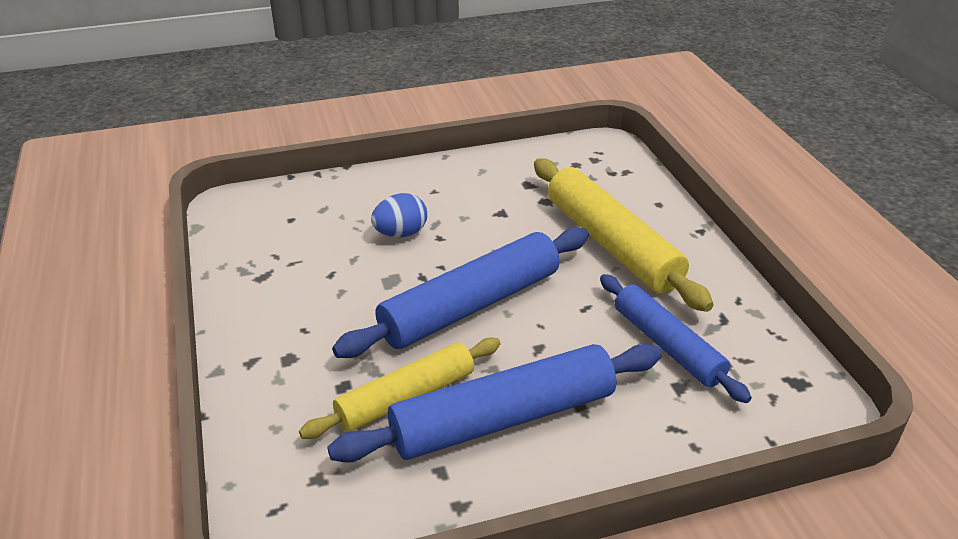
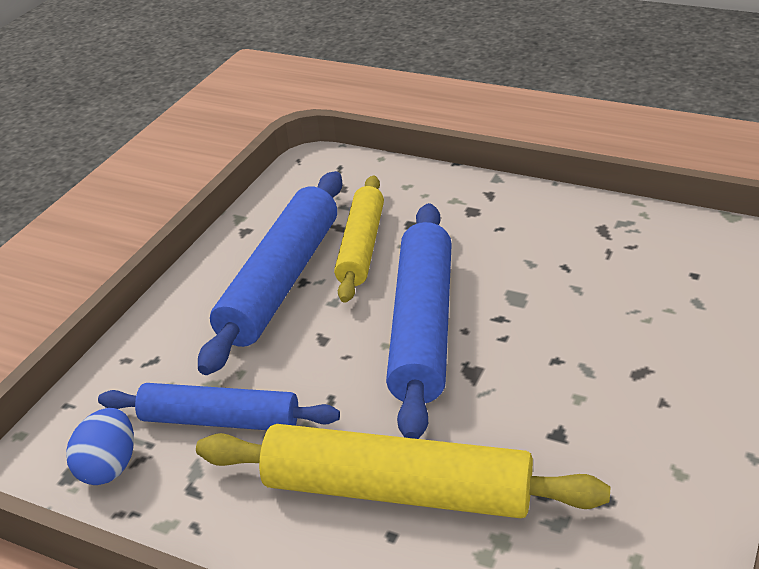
camera: 135 degrees right, 0 degrees up
blue egg [371,193,427,237] -> blue egg moved to [66,408,134,485]

